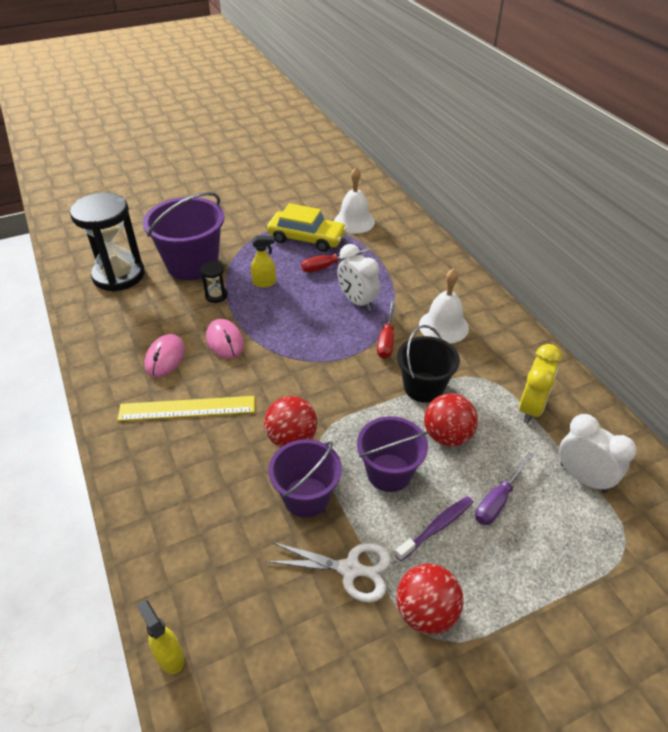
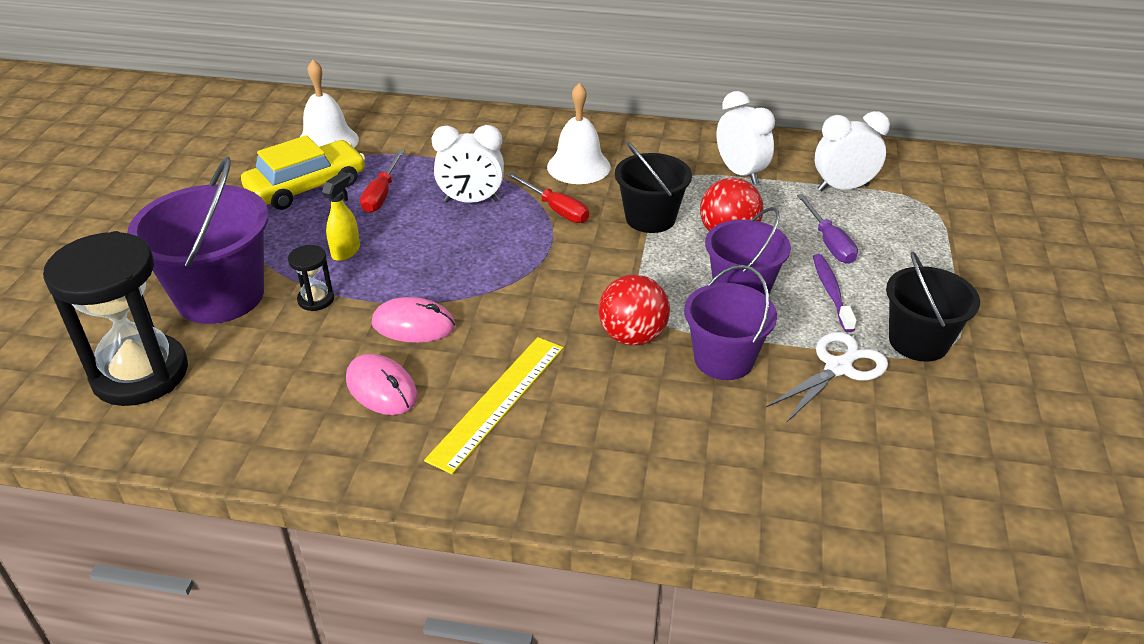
camera: 55 degrees left, 5 degrees down
yellow spray bottle [137,600,184,674] -> none
red ball [396,564,464,635] -> black bucket [886,252,980,362]
yellow clock [519,344,562,424] -> white clock [716,91,775,185]

